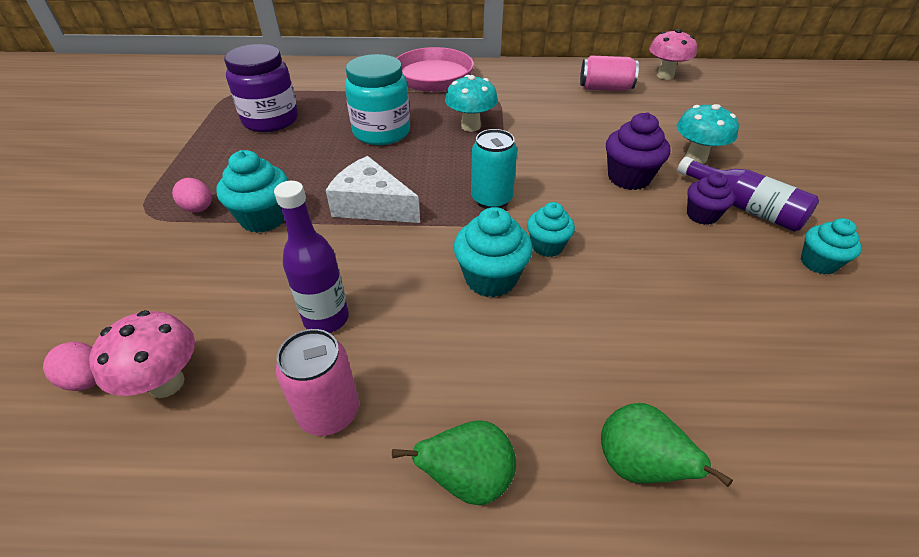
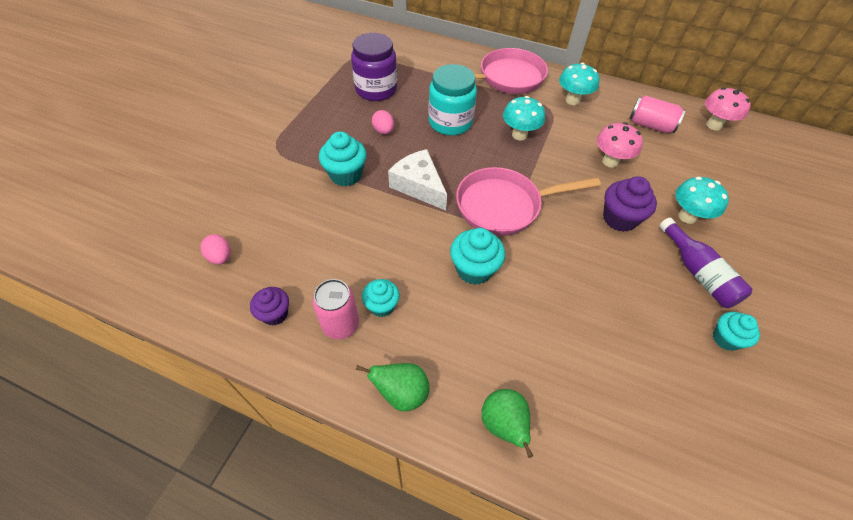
camera: 20 degrees right, 10 degrees up
pink mushroom [89,310,195,398] -> pink mushroom moved to [597,122,643,168]
pink egg [172,178,212,212] -> pink egg moved to [372,110,394,134]
purple bottle [274,181,349,333] -> none
turquoise can [471,129,517,209] -> pink pan [456,167,601,236]
turquoise cupcake [527,202,575,257] -> turquoise cupcake moved to [362,279,400,317]
purple cupcake [687,172,735,225] -> purple cupcake moved to [250,287,289,326]
none -> turquoise mushroom [559,63,599,105]

